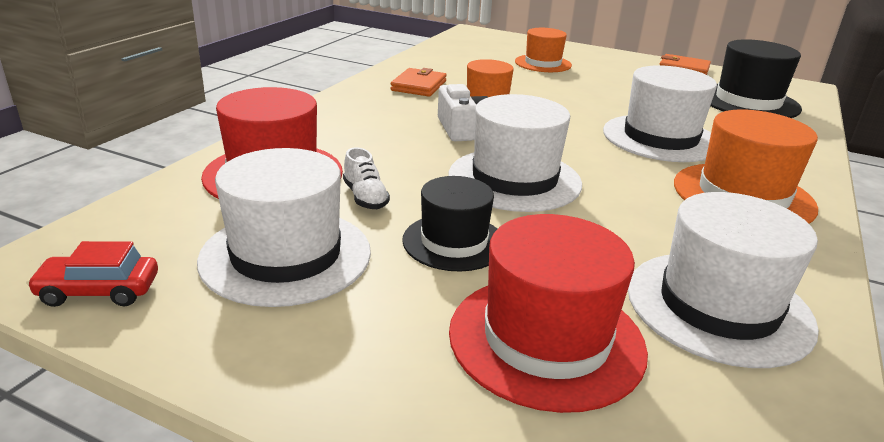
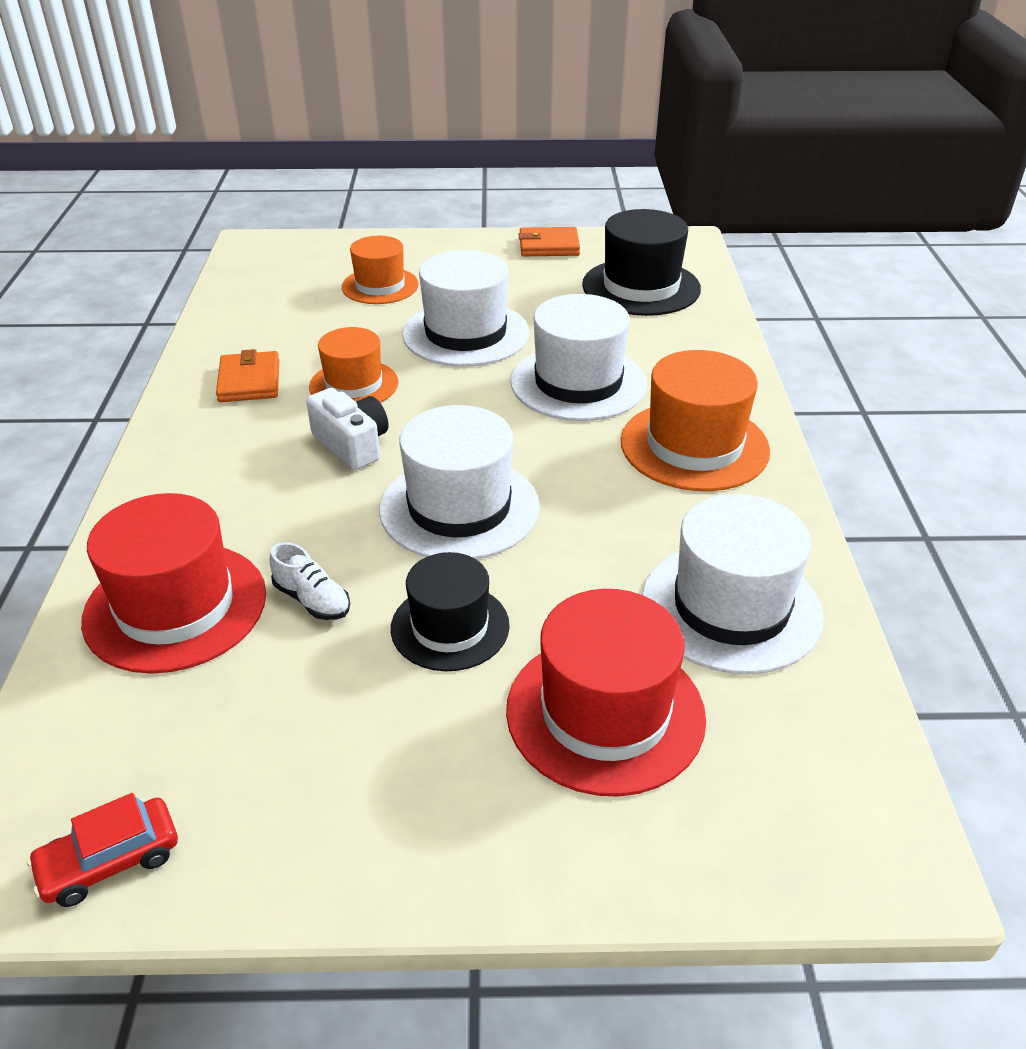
camera: 25 degrees left, 10 degrees up
white hat [197,148,371,307] -> white hat moved to [402,250,529,367]

